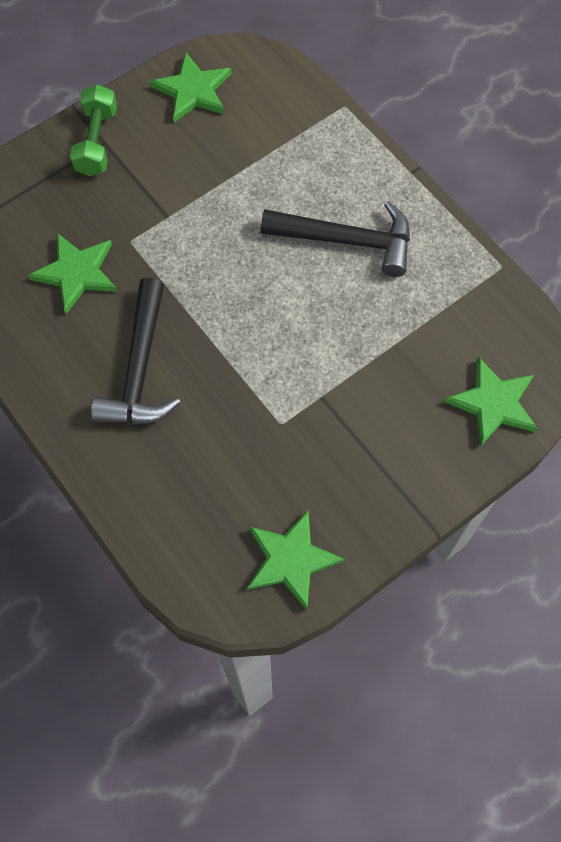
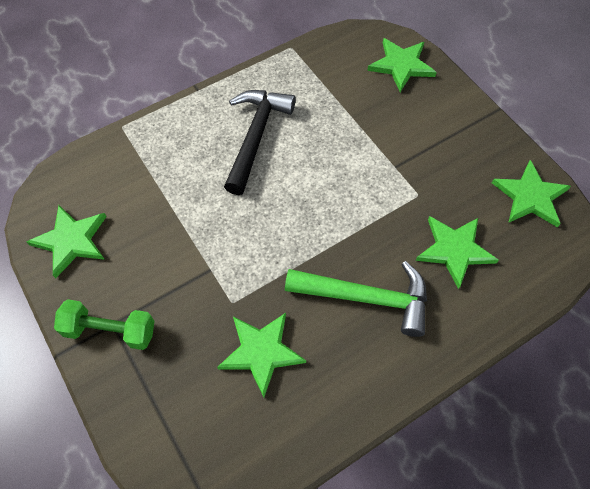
camera: 85 degrees left, 5 degrees down
black hammer [91,277,181,424] -> green hammer [285,261,427,337]
none -> green star [415,216,499,289]

